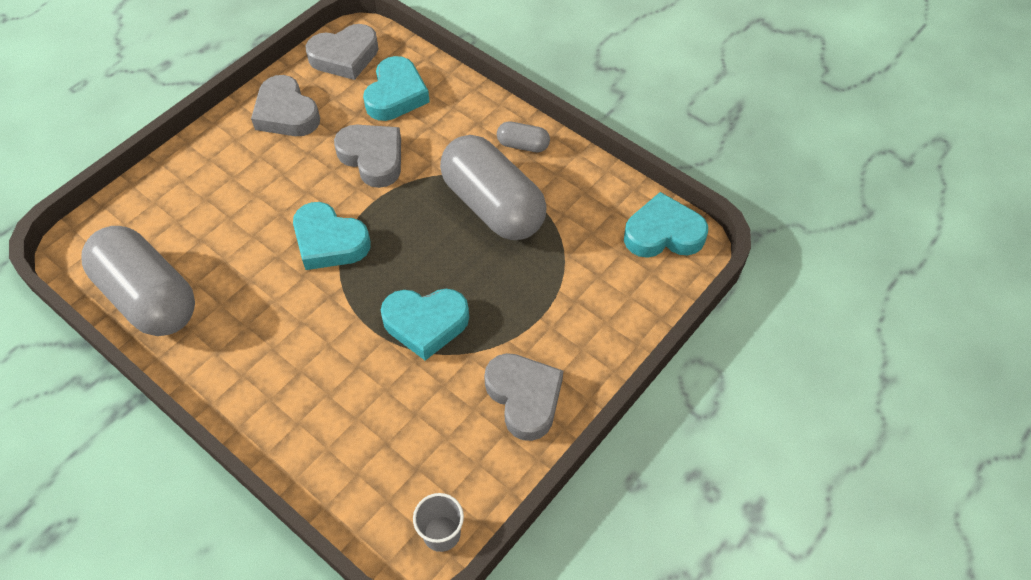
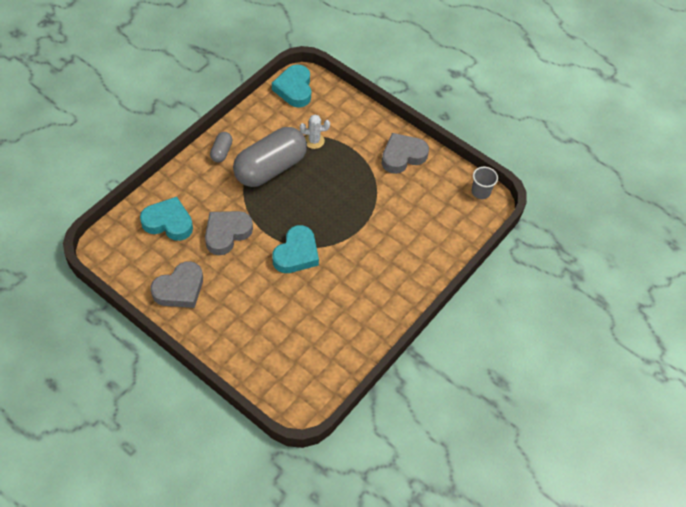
camera: 95 degrees left, 0 degrees up
grey capsule [81,226,195,336] -> none
grey heart [305,24,378,80] -> none
turquoise heart [381,289,469,361] -> none
none -> white cactus [300,115,330,149]

